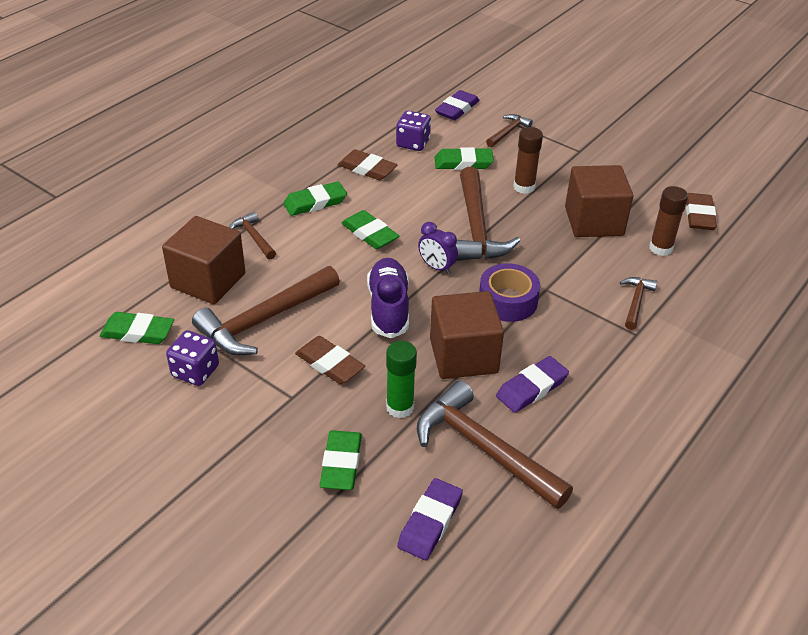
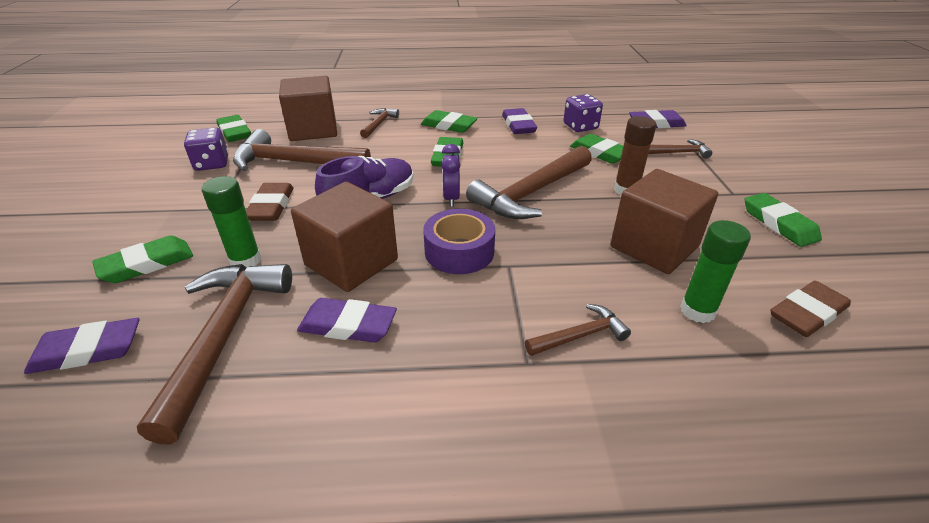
camera: 50 degrees right, 5 degrees down
brown eraser [338,149,397,180] -> purple eraser [502,108,537,134]
brown glue stick [649,186,688,256] -> green glue stick [680,220,751,323]
none -> green eraser [745,193,822,247]

